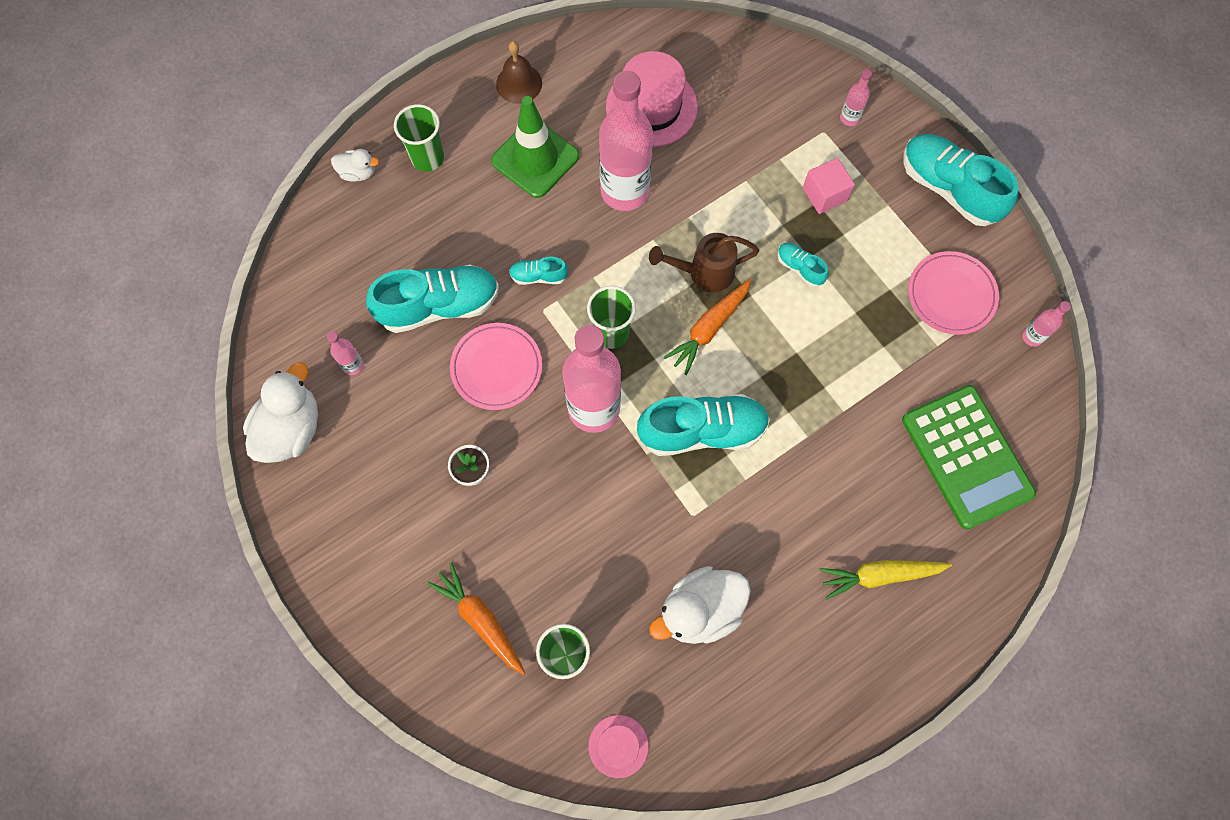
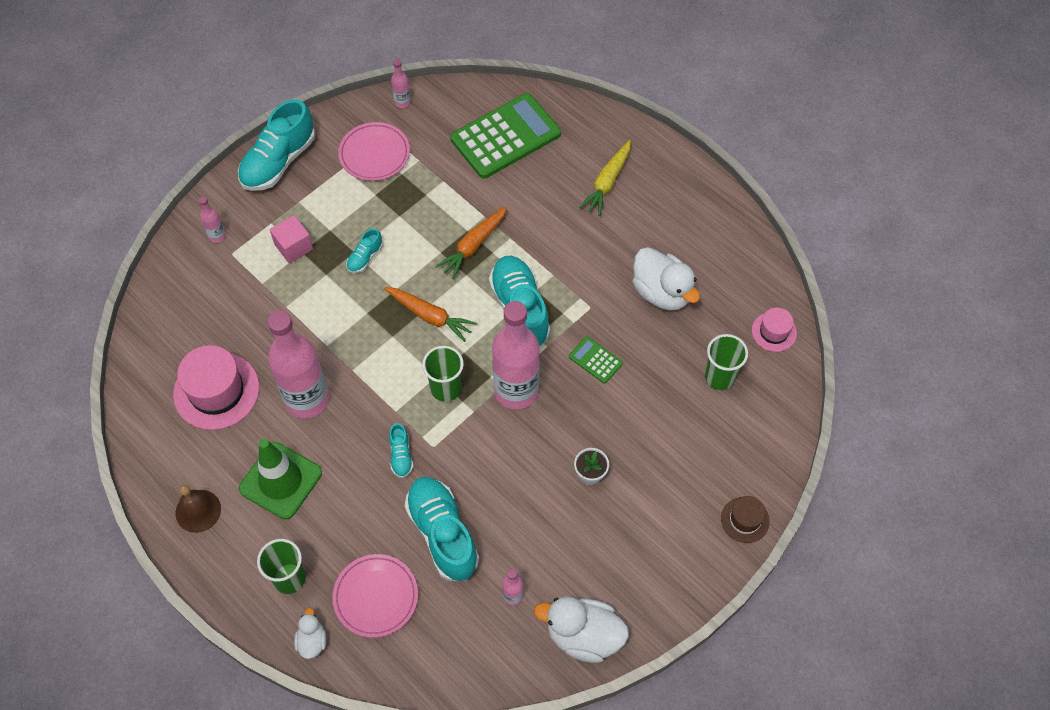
camera: 100 degrees left, 10 degrees down
orange carrot [427,563,525,675] -> orange carrot moved to [435,206,507,279]
pink plate [450,323,542,410] -> pink plate moved to [332,554,418,638]
brown watering can [649,233,759,292] -> none
yellow carrot [820,560,952,599] -> yellow carrot turned 45 degrees clockwise [579,140,631,216]
none -> green calculator [569,336,623,384]
none -> brown hat [721,496,770,543]

